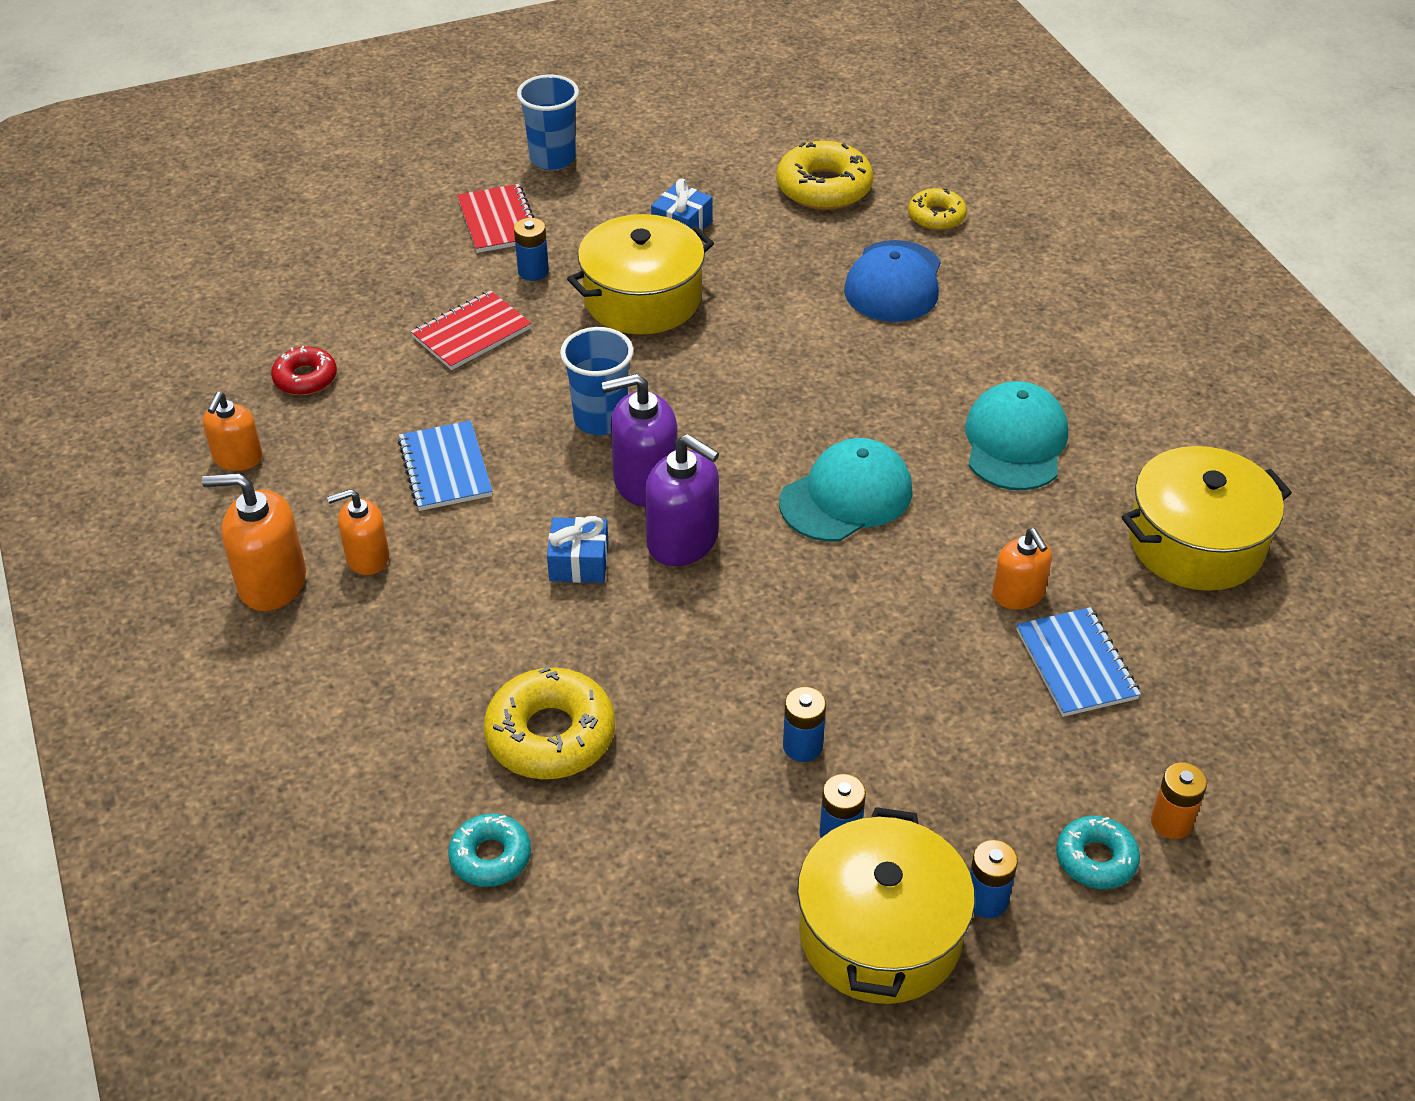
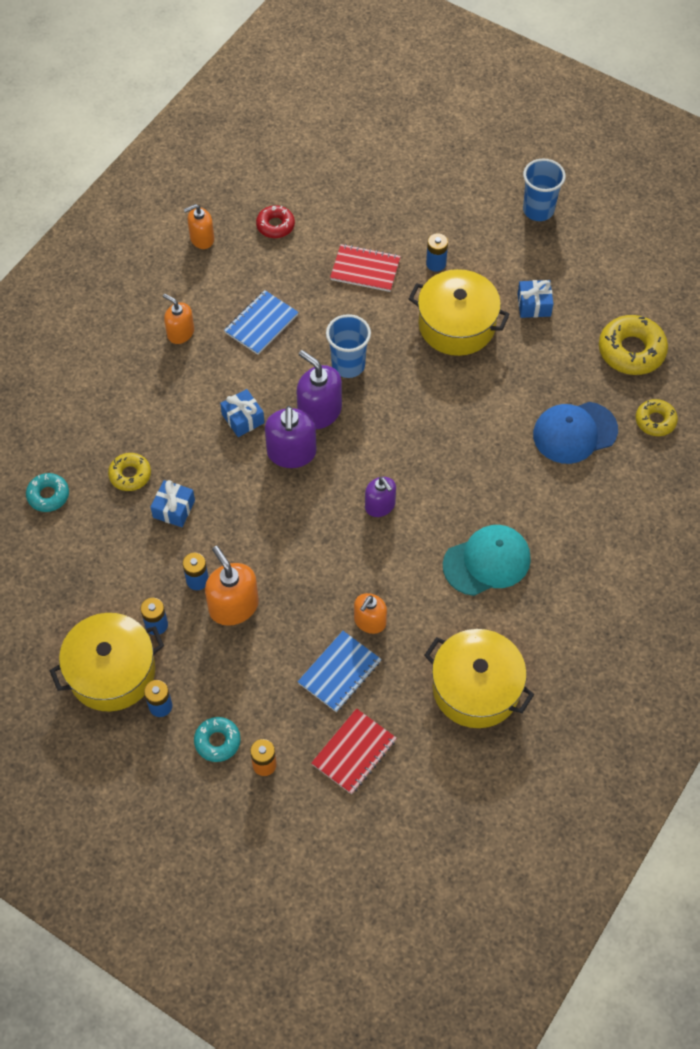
camera: 55 degrees right, 15 degrees up
orange soap dispenser [202,473,306,611] -> orange soap dispenser moved to [205,546,259,626]
red notebook [457,184,534,253] -> red notebook moved to [311,708,396,794]
yellow donut [484,667,615,779] -> yellow donut [108,453,151,491], size x0.59
turquoise cap [779,438,913,541] -> purple soap dispenser [365,477,396,517]
none -> blue gift [151,480,195,527]

